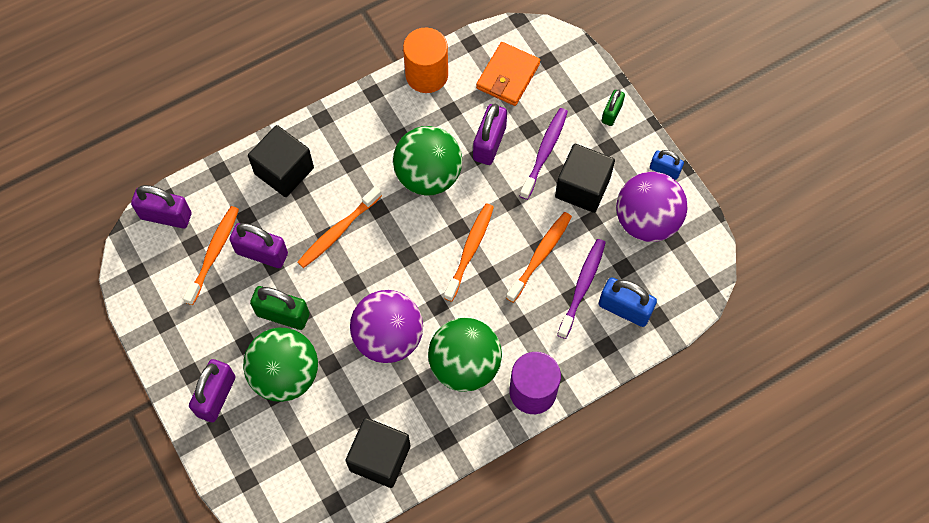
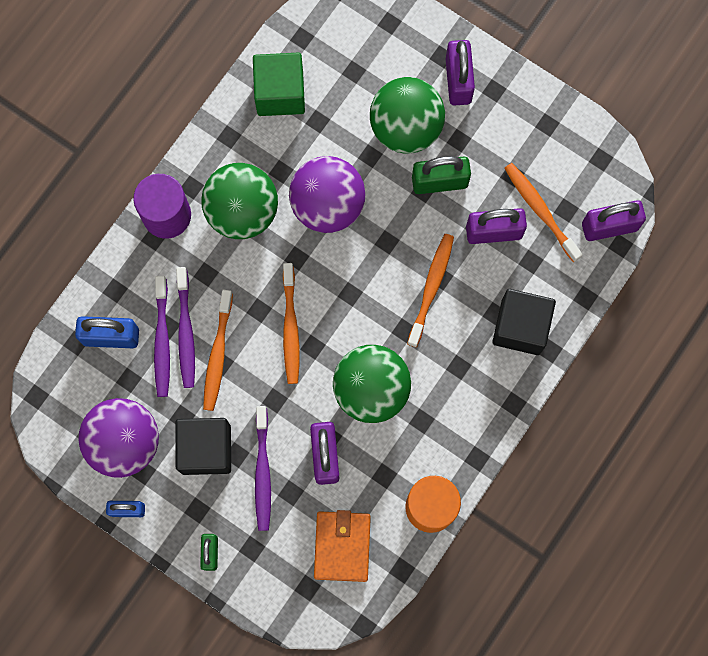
camera: 155 degrees right, 10 degrees up
orange toothbrush [183,206,239,305] -> orange toothbrush turned 150 degrees clockwise [504,163,583,262]
black cube [345,418,410,488] -> green cube [253,53,305,116]
none -> purple toothbrush [176,267,195,388]

